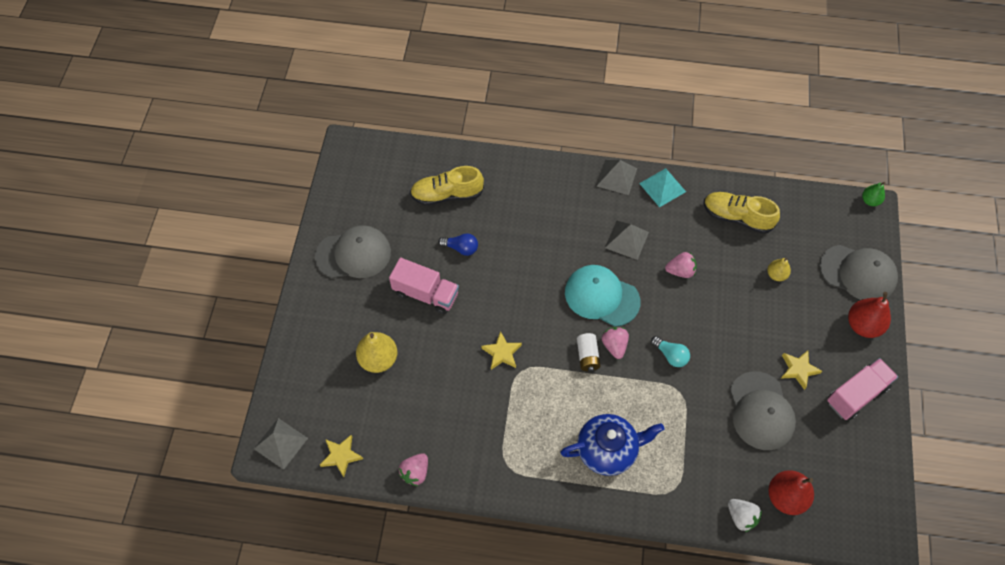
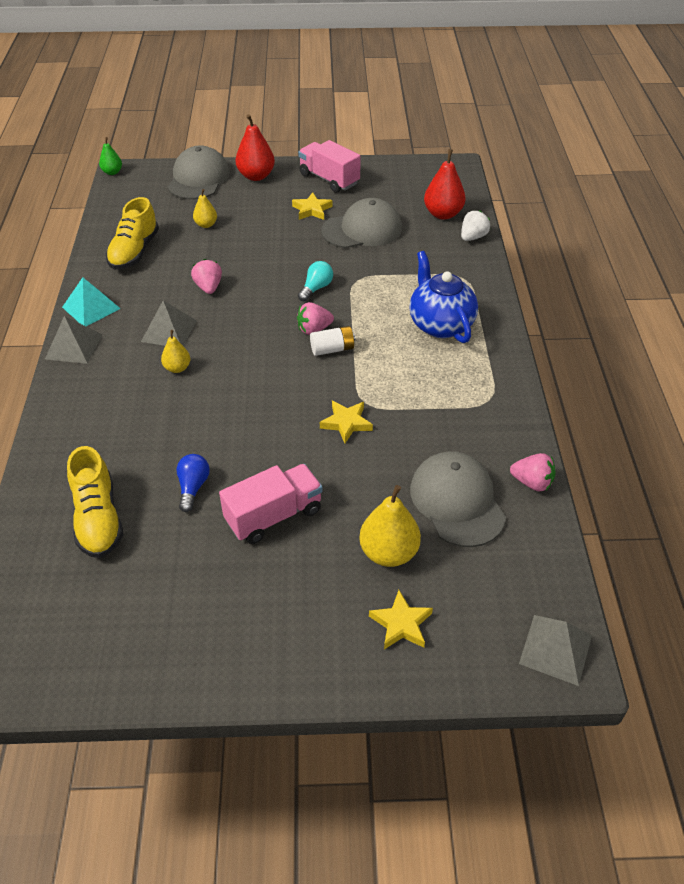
camera: 100 degrees left, 15 degrees down
grey cap [315,225,391,279] -> grey cap moved to [410,451,506,547]
yellow star [320,435,363,477] -> yellow star moved to [369,590,433,649]
pink truck [389,258,459,314] -> pink truck turned 45 degrees clockwise [219,464,323,544]
turquoise cap [565,265,641,326] -> none
none -> yellow pear [161,330,190,373]

